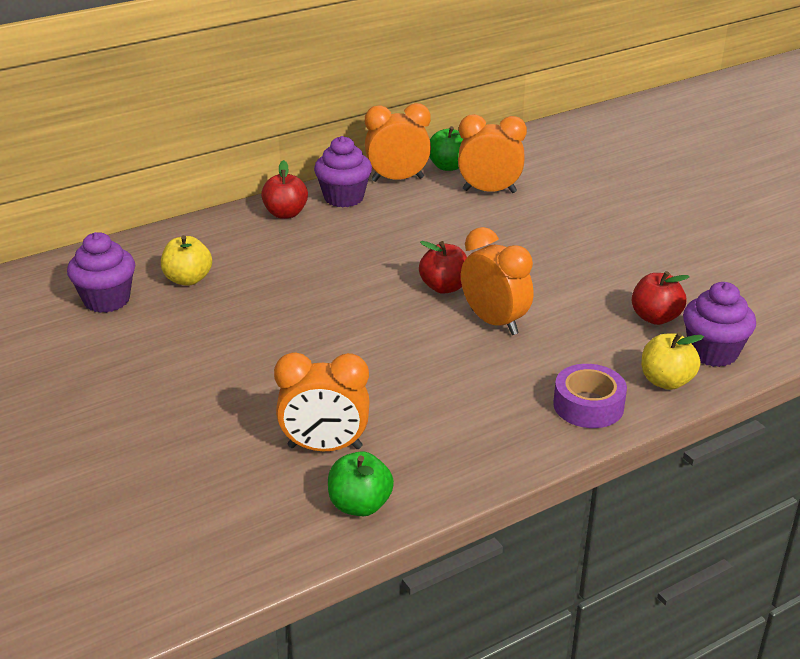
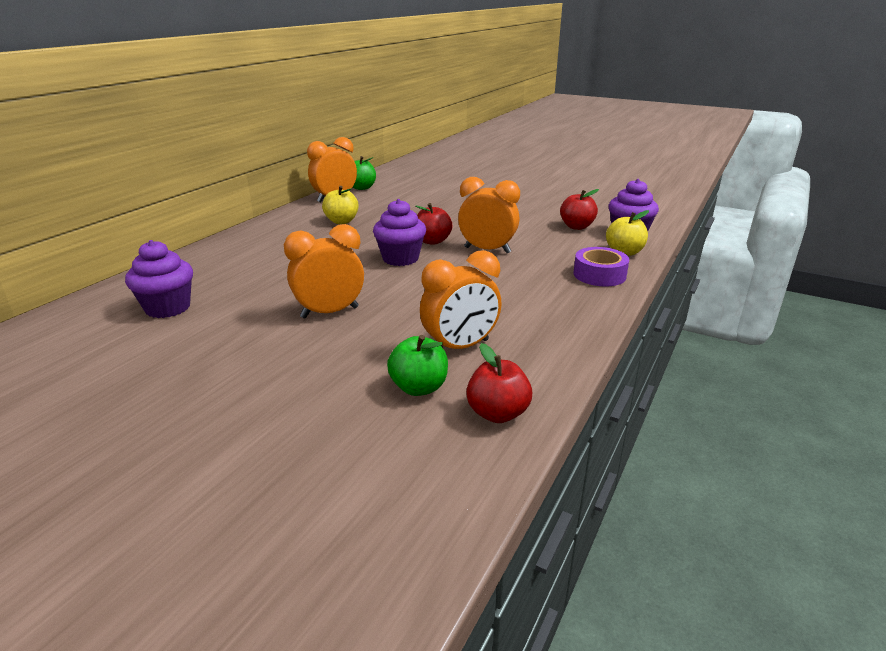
camera: 30 degrees left, 5 degrees down
yellow apple [161,235,212,286] -> yellow apple moved to [322,186,359,224]
red apple [261,160,308,219] -> red apple moved to [466,343,532,423]
purple cupcake [314,136,372,207] -> purple cupcake moved to [373,199,426,266]
green apple [328,451,394,516] -> green apple moved to [387,335,448,396]
orange clock [458,114,527,193] -> orange clock moved to [284,224,364,319]

